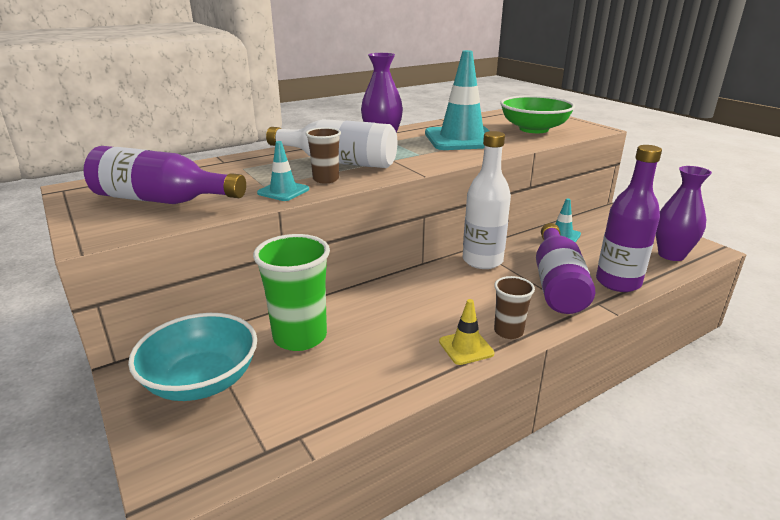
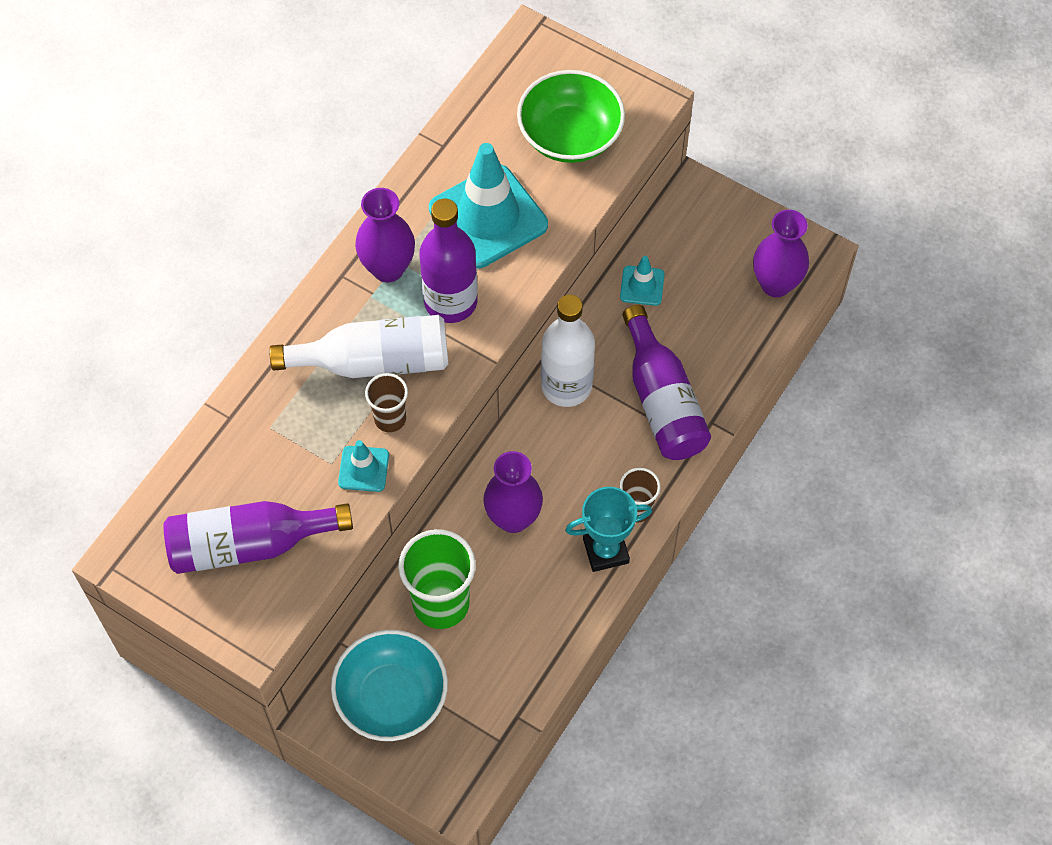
camera: 25 degrees left, 35 degrees up
yellow traffic cone [439,299,494,365] -> turquoise trophy [565,487,652,572]
purple bottle [596,145,662,292] -> purple bottle moved to [419,199,478,323]
none -> purple vase [483,451,543,533]

